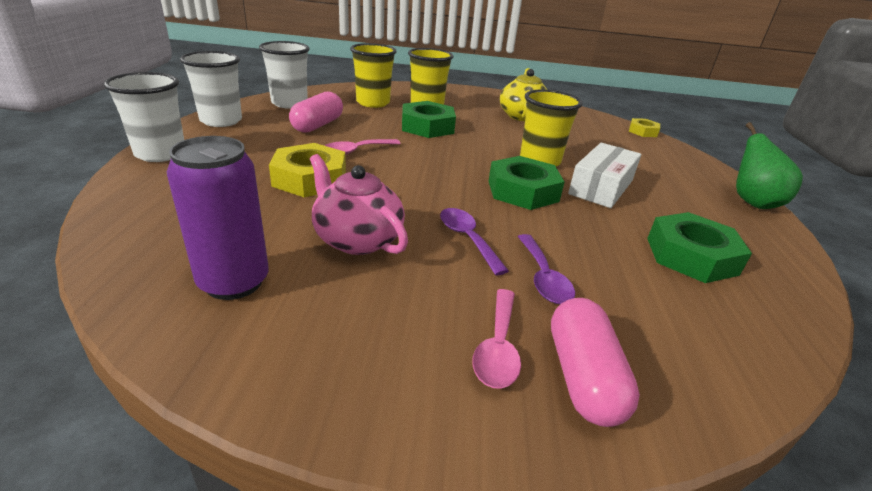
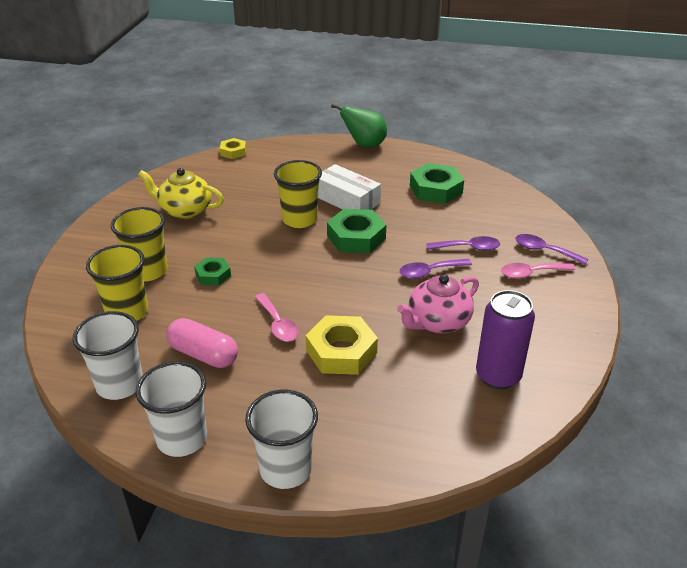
camera: 80 degrees left, 5 degrees up
green nut [402,101,456,138] -> green nut [194,257,231,285], size x0.57
pink spoon [472,289,521,389] -> pink spoon turned 150 degrees clockwise [501,263,575,279]
pink capsule [551,298,640,427] -> purple spoon [515,234,588,265]

